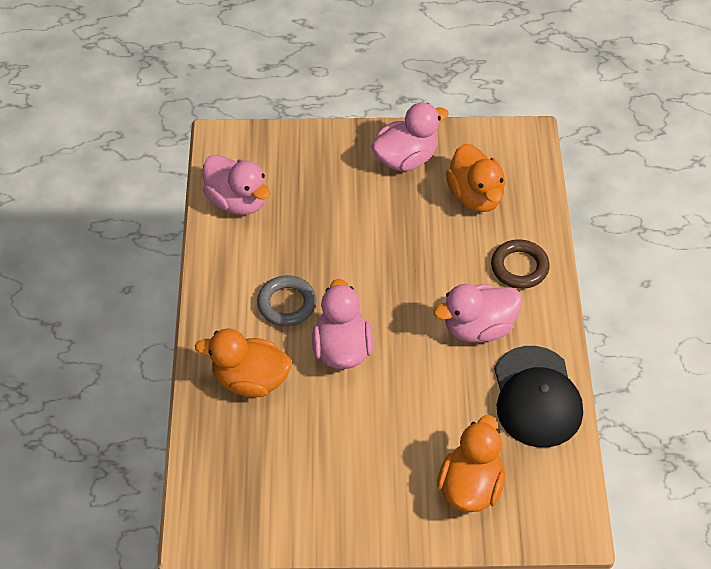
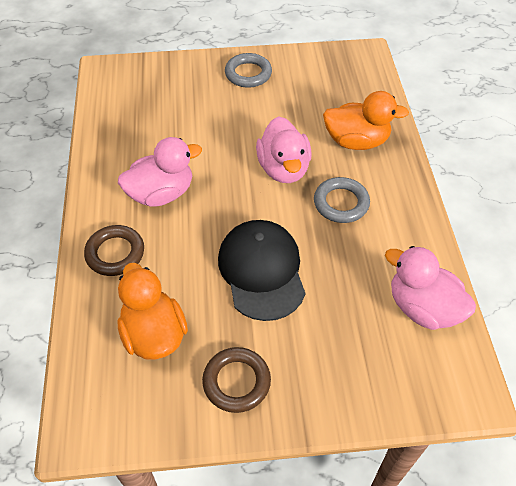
camera: 175 degrees right, 0 degrees up
pink duck [371,103,449,171] -> brown ring [202,347,271,413]
orange duck [437,415,505,512] -> none
black cap [494,346,583,447] -> black cap moved to [218,220,305,321]
none -> grey ring [225,53,272,88]

